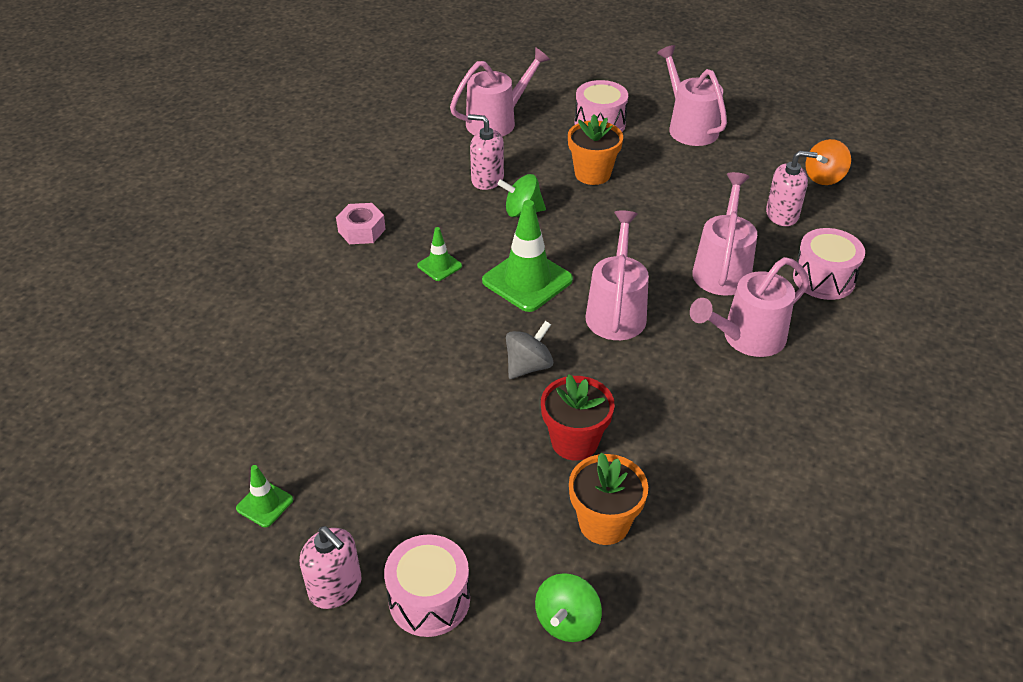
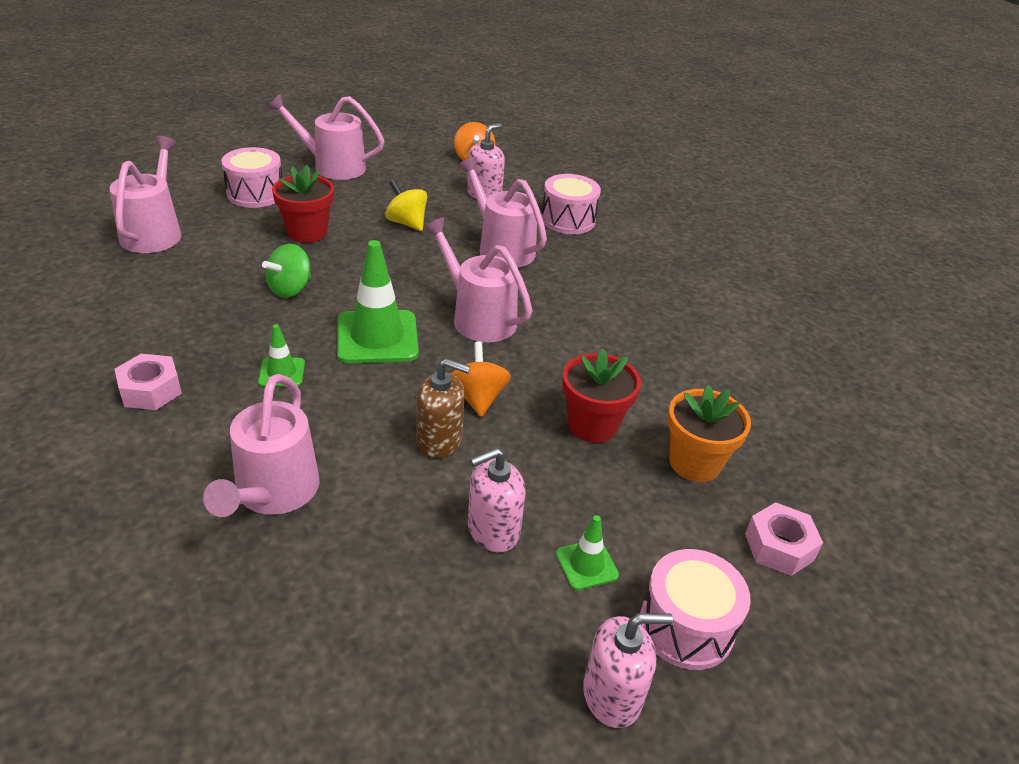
camera: 55 degrees left, 5 degrees down
green traffic cone [236,465,293,527] -> green traffic cone moved to [556,515,619,590]
pink soap dispenser [468,114,504,190] -> pink soap dispenser moved to [468,448,526,552]
grey spinning top [506,321,553,379] -> orange spinning top [451,342,511,417]
green spinning top [535,573,602,642] -> pink nut [745,502,823,576]
orange flower pot [568,114,623,185] -> red flower pot [272,165,334,243]
pink watering can [690,257,809,357] -> pink watering can moved to [203,374,319,517]
none -> yellow spinning top [385,180,427,231]
none -> brown soap dispenser [416,358,470,458]

